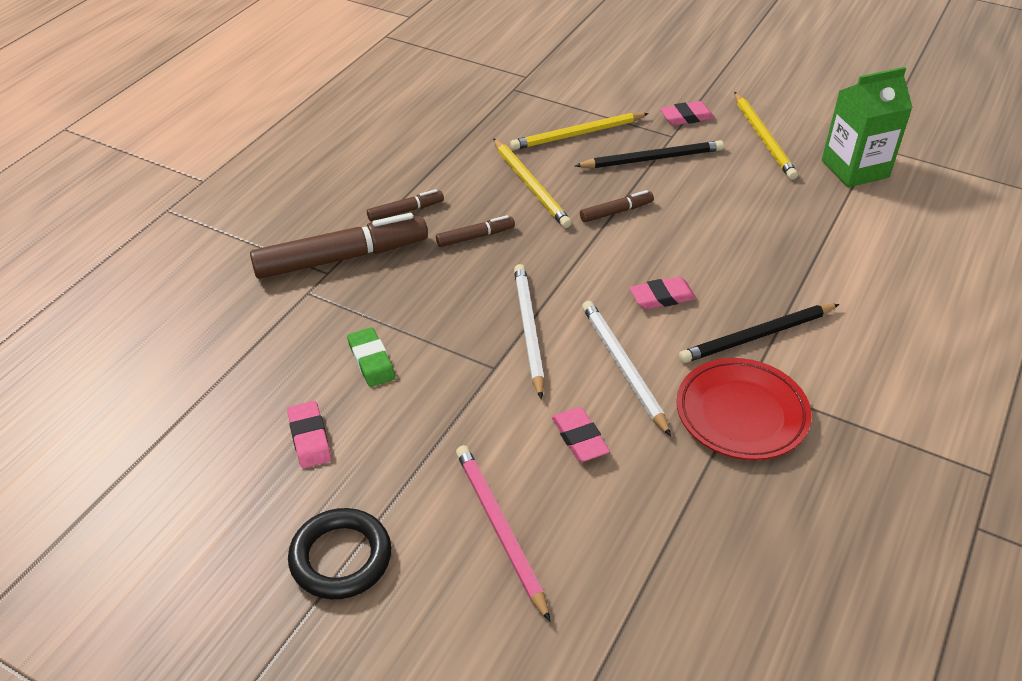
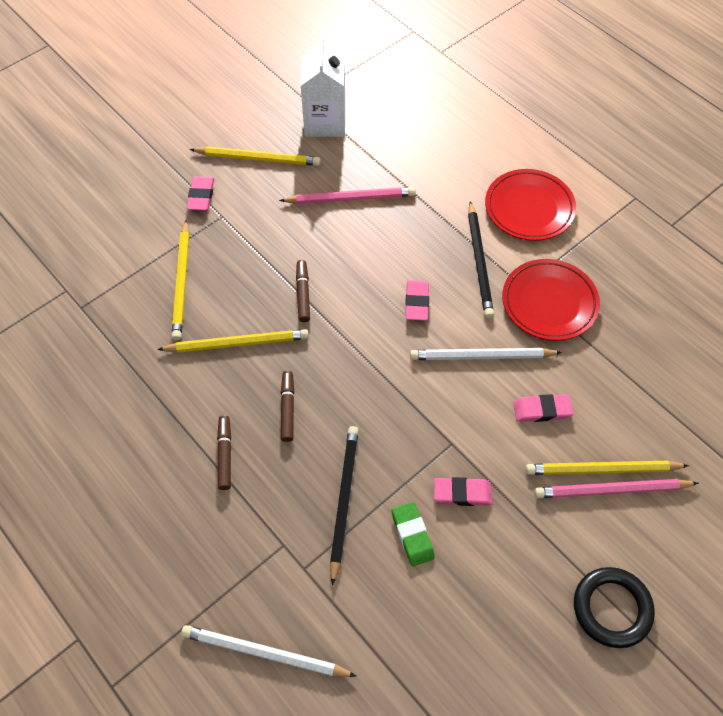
camera: 70 degrees left, 15 degrees up
brown marker [250,213,428,279] -> none
pink eraser [287,401,331,468] -> pink eraser moved to [434,477,492,506]
green eraser [347,327,396,387] -> green eraser turned 75 degrees clockwise [392,502,435,566]
white pencil [514,264,545,399] -> white pencil moved to [181,625,356,677]
black pencil [575,140,724,168] -> black pencil moved to [330,426,359,586]
green carton [822,67,913,187] -> white carton [301,36,345,137]
none -> pink pencil [279,187,416,204]
none -> red plate [485,169,576,241]
none -> yellow pencil [526,461,689,475]

